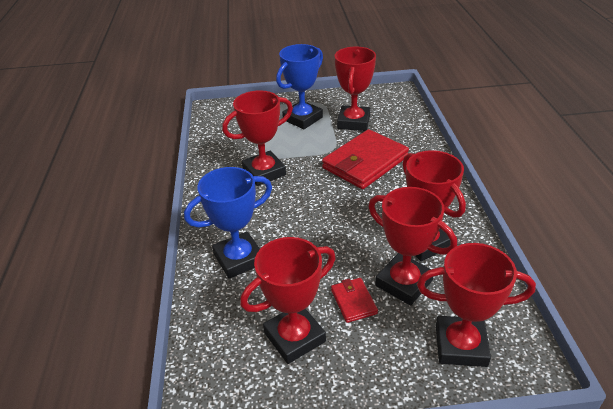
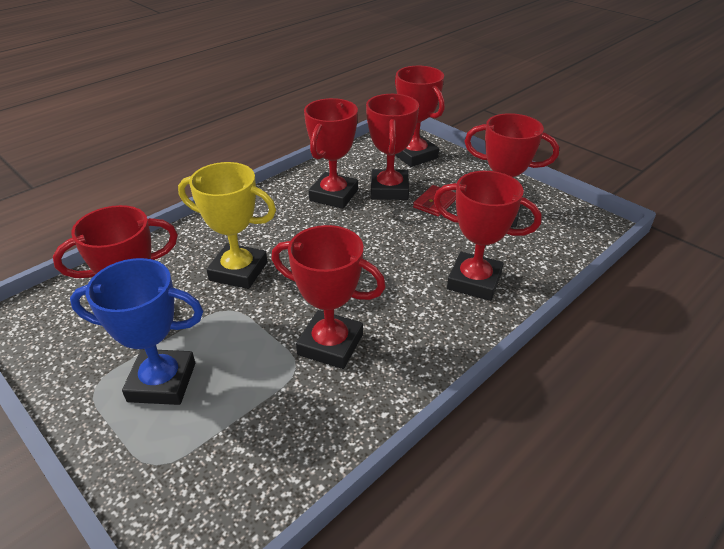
camera: 130 degrees left, 0 degrees up
blue trophy [184,167,272,279] -> red trophy [433,171,542,301]
red wallet [322,129,409,189] -> yellow trophy [178,162,276,289]

